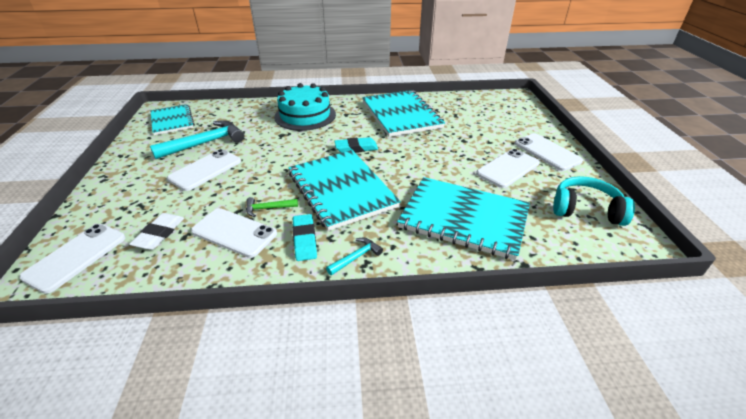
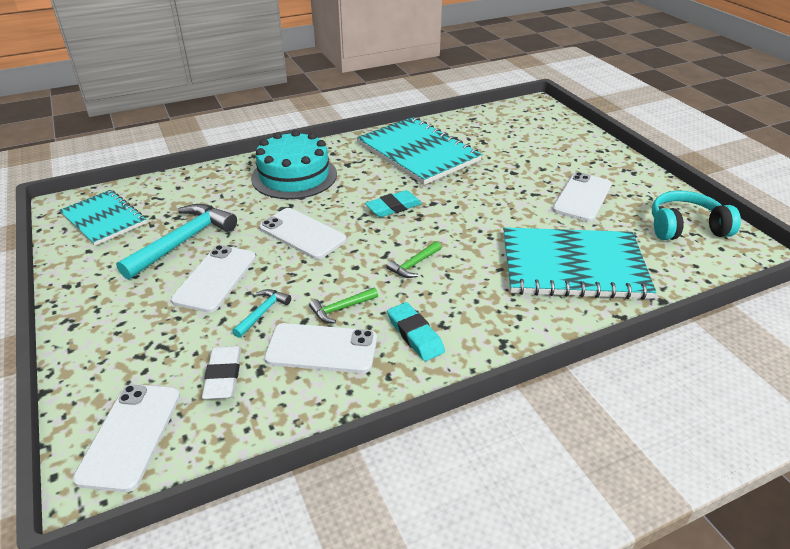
camera: 20 degrees left, 0 degrees up
turquoise notebook [288,150,401,231] -> green hammer [386,241,441,278]
turquoise hammer [326,238,383,275] -> turquoise hammer moved to [232,289,291,338]
white phone [514,133,583,171] -> white phone moved to [259,208,347,259]

